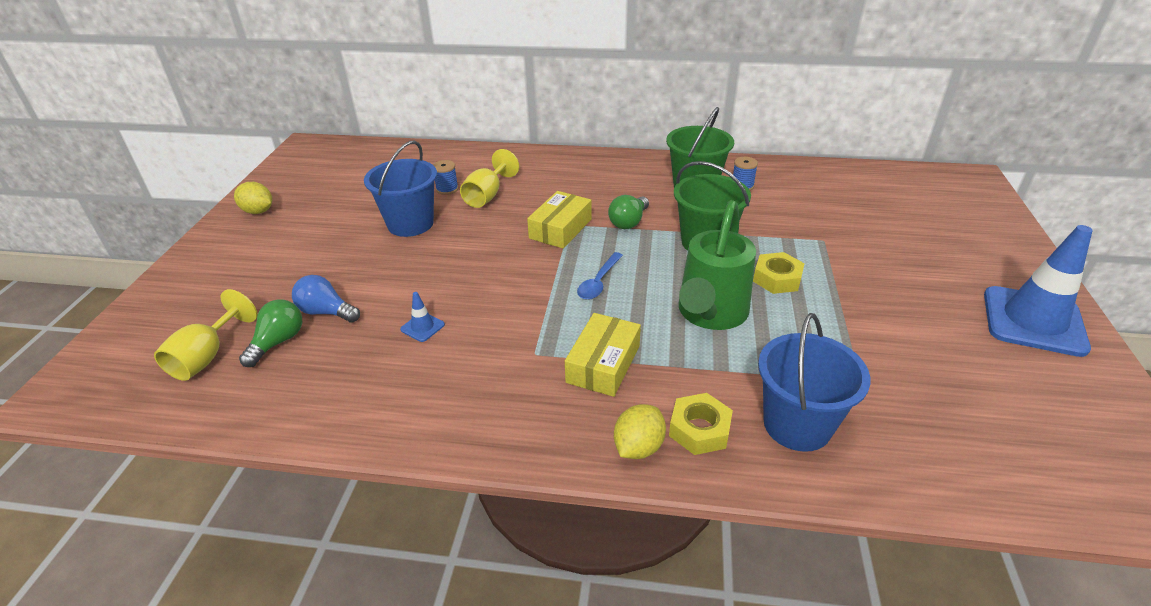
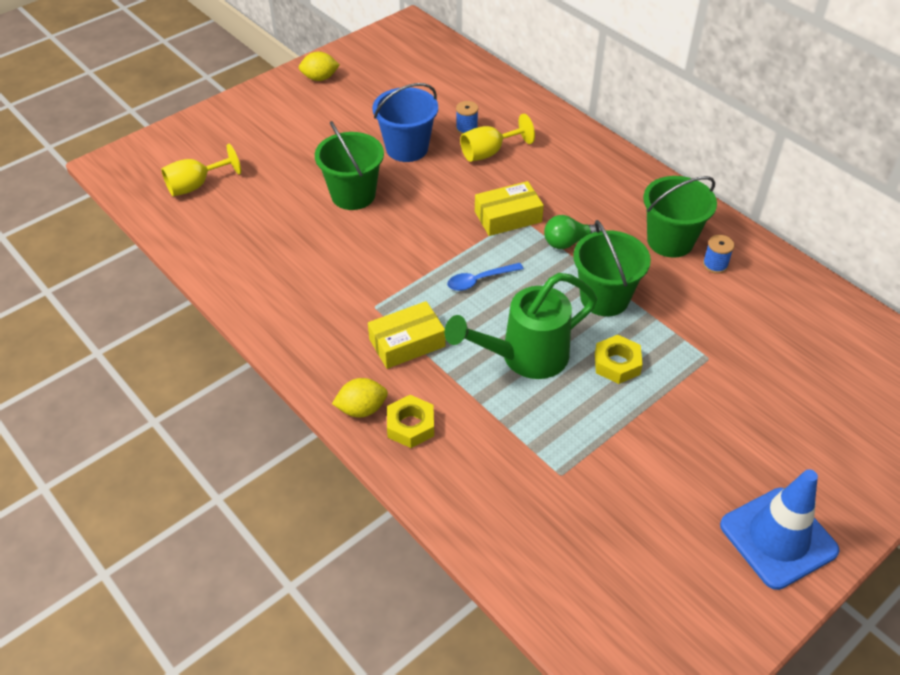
camera: 40 degrees right, 10 degrees up
yellow lemon [234,182,272,214] -> yellow lemon turned 75 degrees counterclockwise [299,52,340,81]
green light bulb [239,299,302,367] -> none
blue light bulb [292,275,360,323] -> none
blue traffic cone [400,292,445,342] -> none
blue bucket [758,313,871,452] -> none
none -> green bucket [315,121,384,210]

